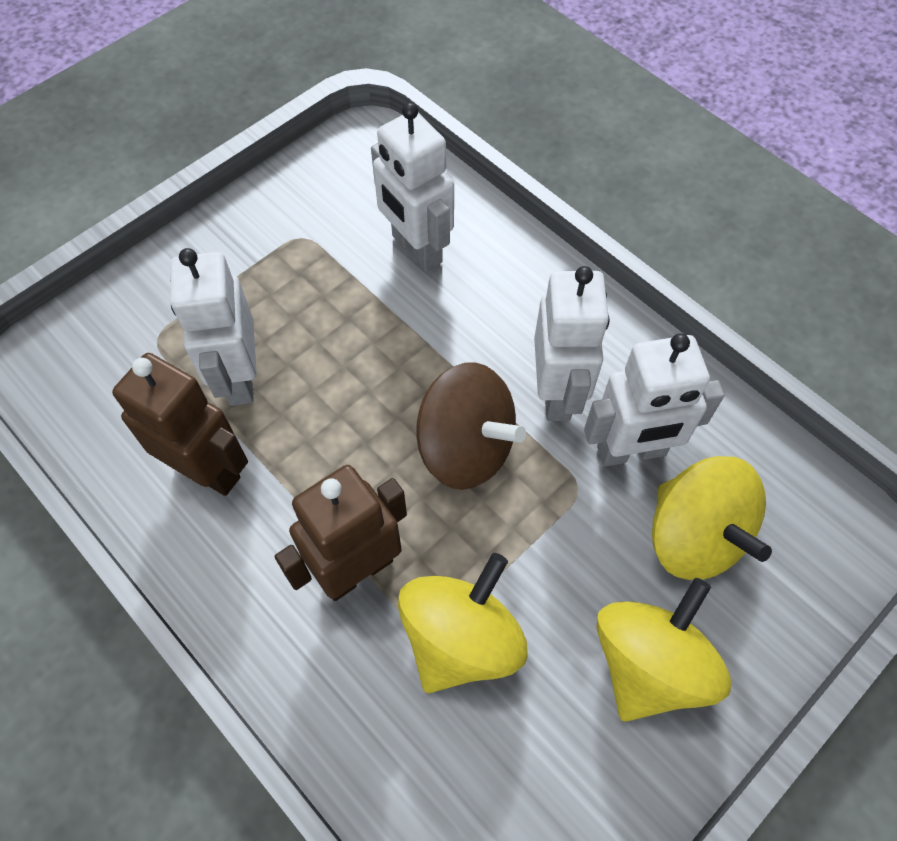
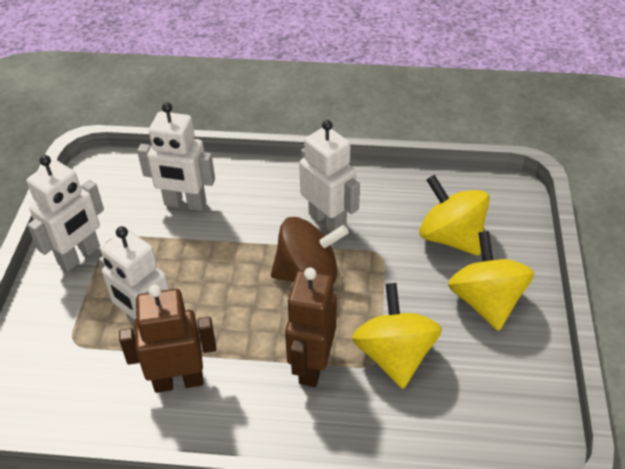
camera: 40 degrees left, 15 degrees down
white robot [584,333,724,467] -> white robot moved to [27,155,104,271]
yellow spinning top [652,456,772,580] -> yellow spinning top turned 150 degrees counterclockwise [419,175,490,256]

